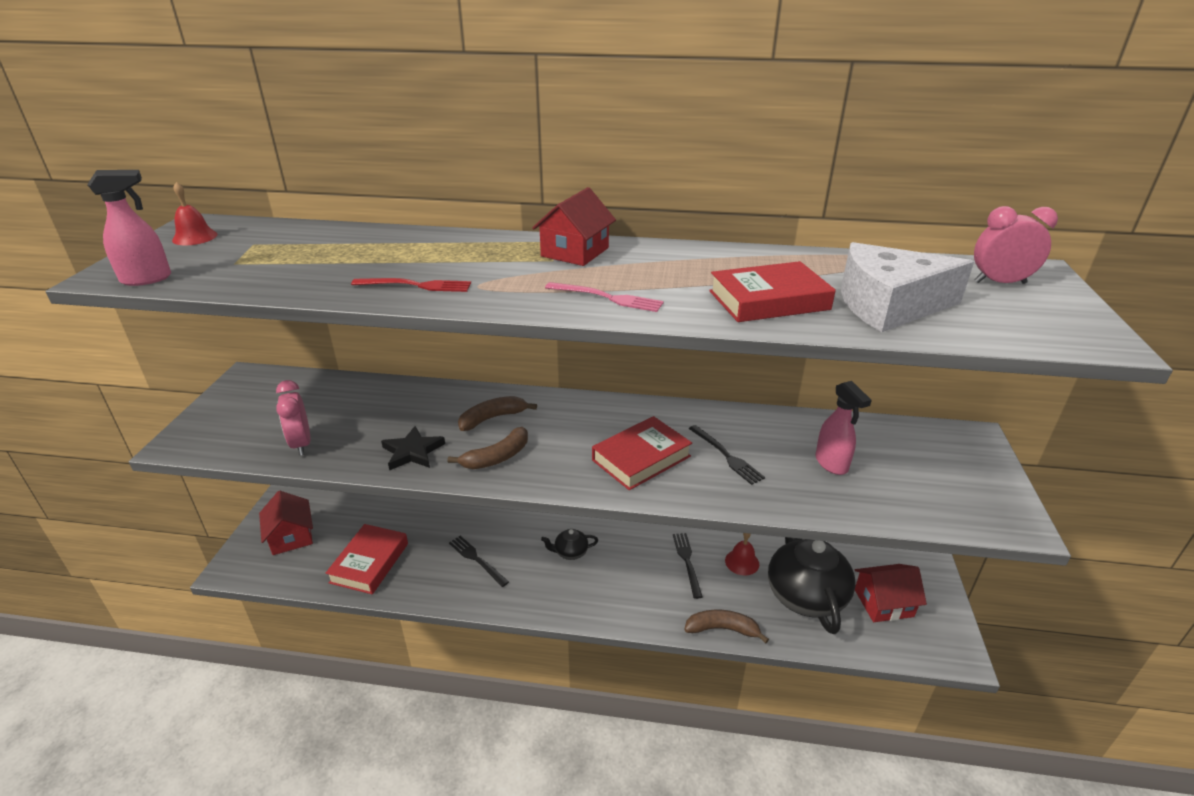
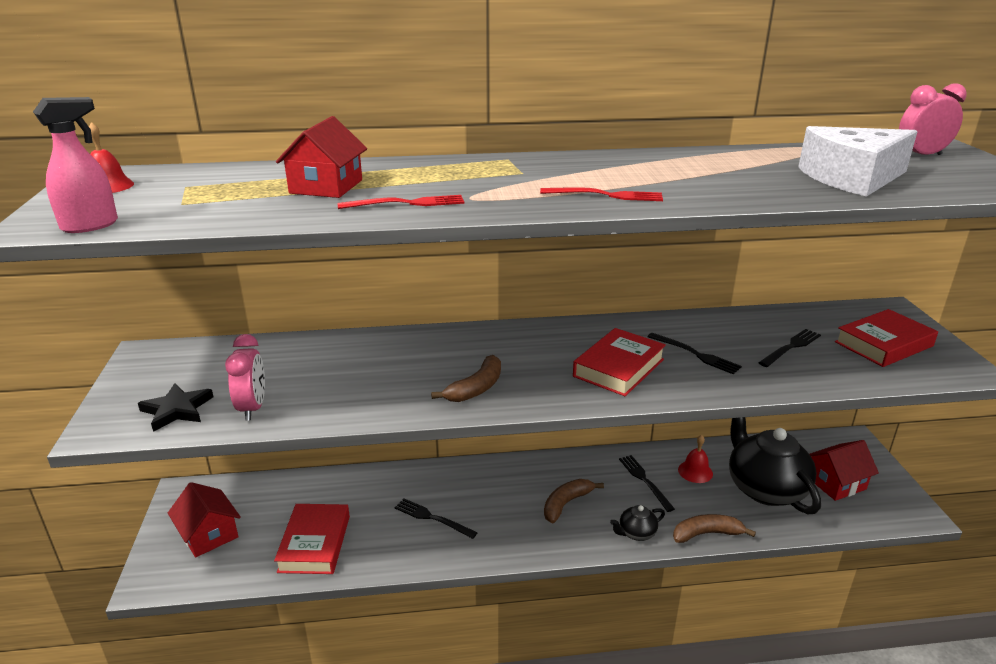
camera: 15 degrees left, 5 degrees down
pink clock [276,380,310,456] -> pink clock turned 150 degrees counterclockwise [225,334,265,421]
black star [381,426,445,470] -> black star moved to [138,383,213,432]
brown banana [458,396,537,431] -> brown banana moved to [544,479,604,523]
red house [532,187,616,266] -> red house moved to [276,116,367,198]
black teapot [541,529,598,560] -> black teapot moved to [610,505,665,541]
pink fork [545,282,664,312] -> red fork [540,187,663,201]
red book [709,261,836,322] -> red book moved to [835,309,938,367]
pink spray bottle [815,381,872,475] -> black fork [758,329,821,367]

